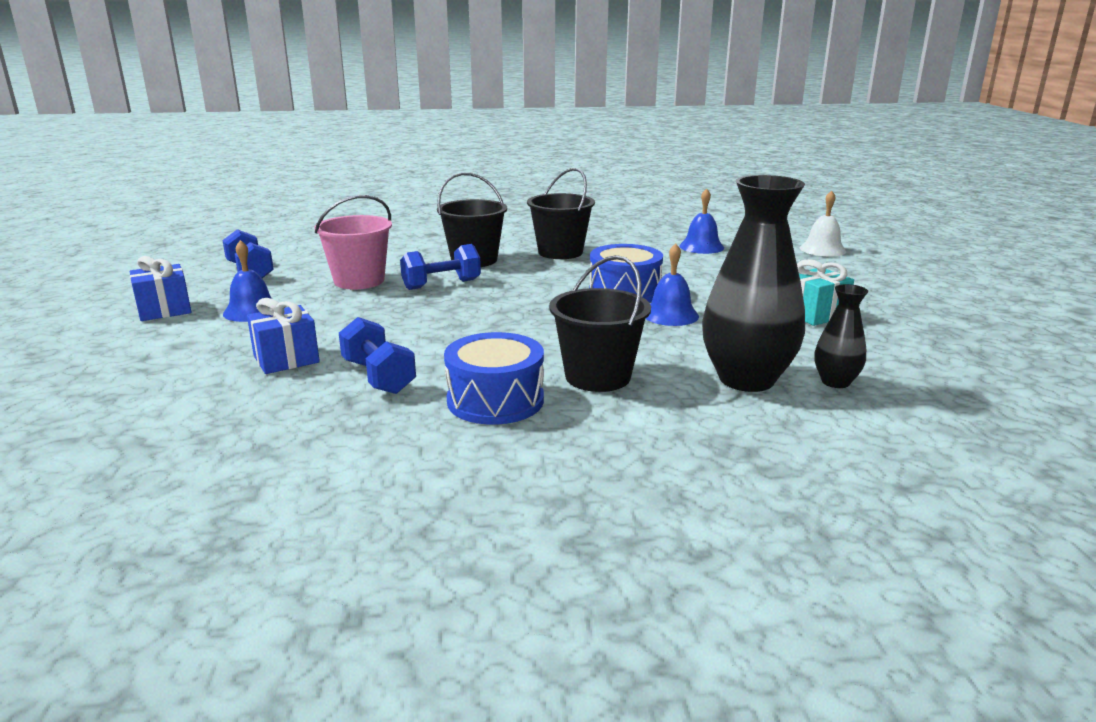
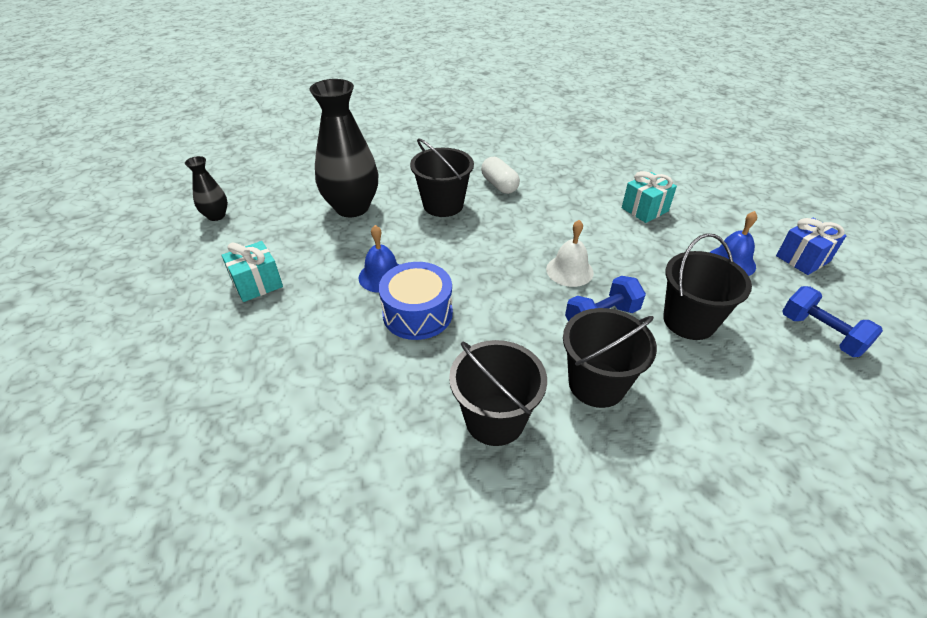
camera: 175 degrees right, 20 degrees up
blue gift [247,298,320,374] -> turquoise gift [622,171,677,223]
pink bucket [314,195,392,289] -> black bucket [663,233,752,340]
blue dumbbell [339,317,416,394] -> none
blue drum [444,332,544,425] -> white capsule [481,157,520,194]
blue bell [679,188,724,254] -> none
white bell [800,191,846,256] -> white bell moved to [546,220,594,287]
black vase [815,284,868,388] -> black vase moved to [185,156,228,221]

